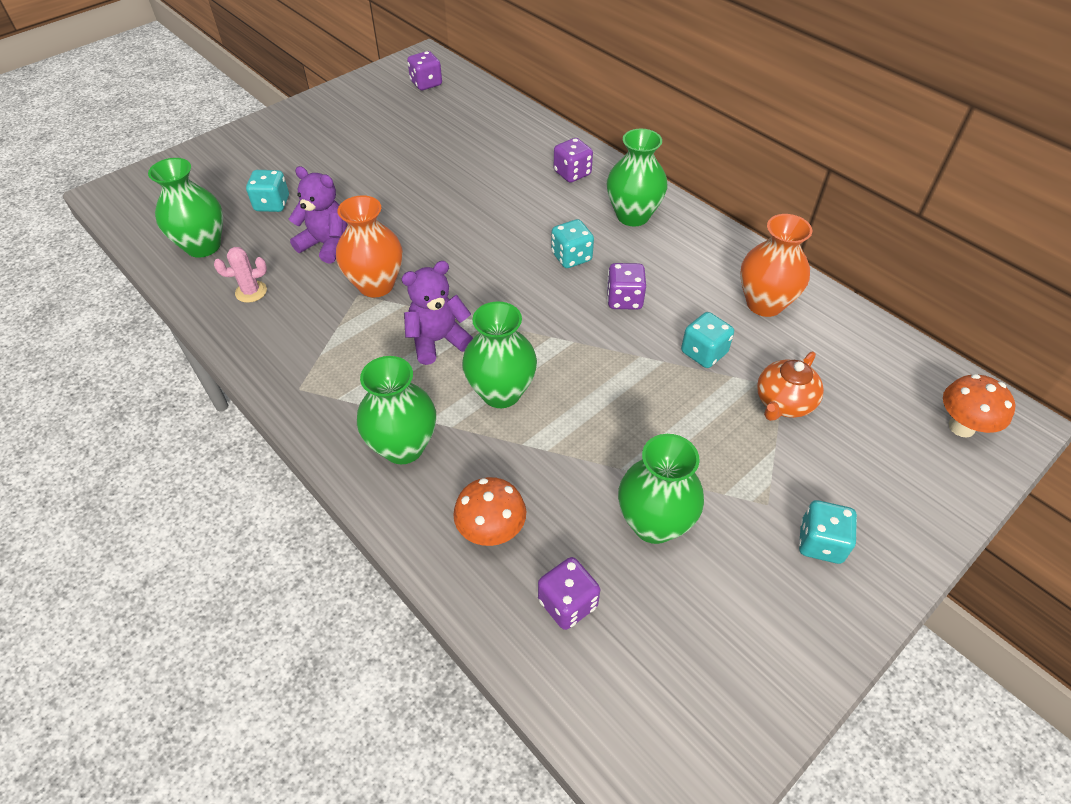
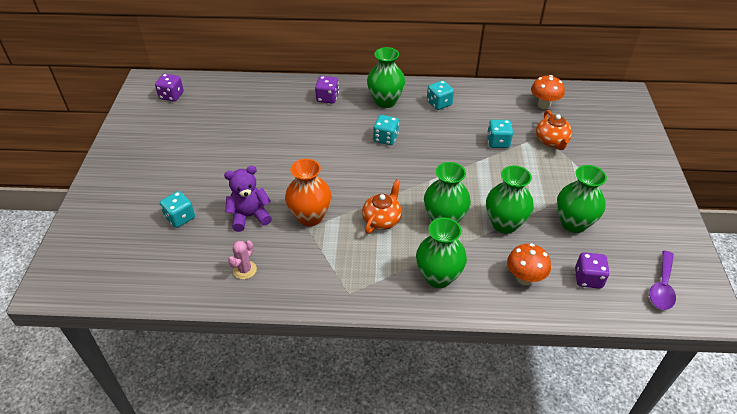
camera: 45 degrees left, 5 degrees down
green vase [148,158,223,258] -> green vase moved to [486,165,533,234]
purple teddy bear [402,261,473,365] -> orange teapot [362,180,402,234]
purple dice [607,263,646,310] -> none
orange vase [740,214,812,317] -> none
turquoise dice [799,500,857,564] -> turquoise dice moved to [427,80,454,110]
orange mushroom [943,374,1015,438] -> orange mushroom moved to [531,75,565,109]
none -> purple spoon [649,251,676,310]

